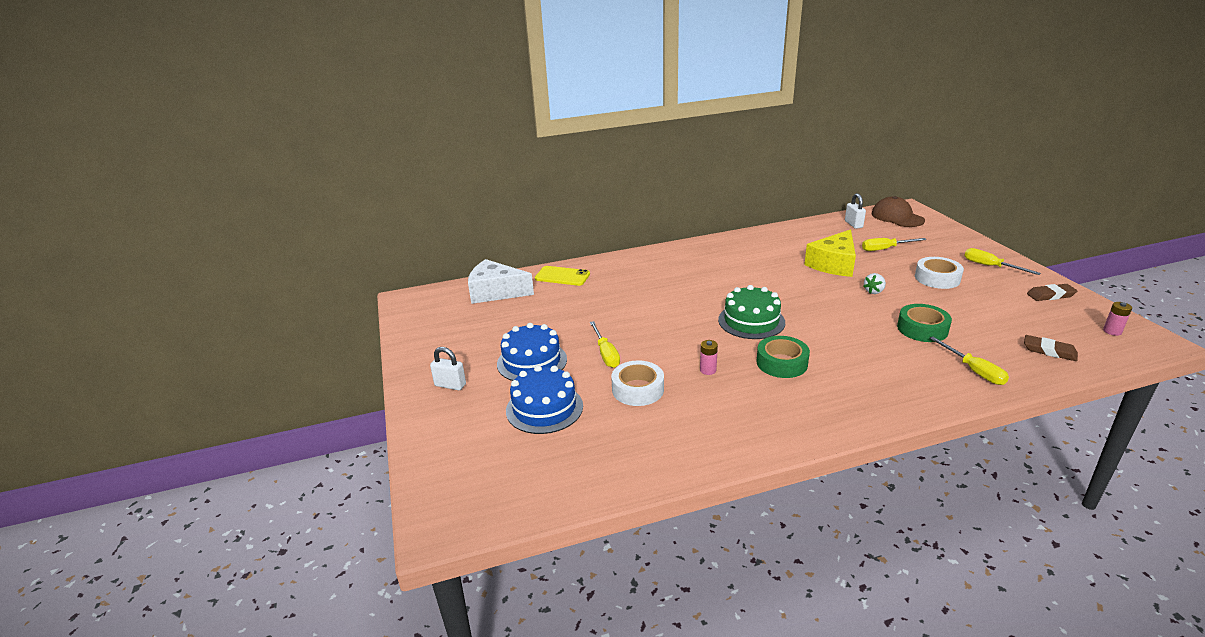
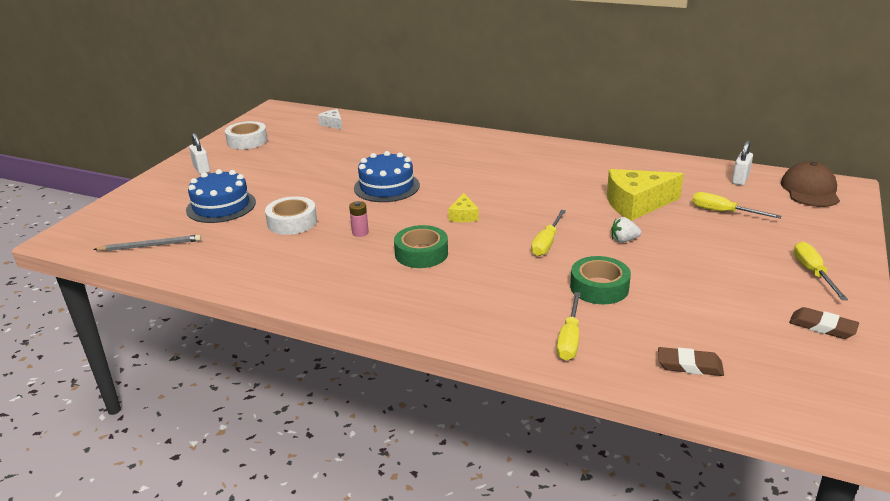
camera: 40 degrees right, 0 degrees up
white cheese [468,259,534,304] -> white cheese [318,109,343,130], size x0.49
blue cake [497,323,567,381] -> blue cake moved to [354,151,420,202]
yellow phone [535,266,590,286] -> none
yellow screwdriver [590,321,620,368] -> yellow screwdriver moved to [531,210,566,256]
green cake [718,285,785,339] -> yellow cheese [448,193,479,222]
white tape [915,257,964,289] -> white tape moved to [225,121,268,149]
brown eraser [1024,335,1078,361] -> brown eraser turned 60 degrees counterclockwise [658,347,724,376]
pink battery [1103,302,1132,336] -> none
none -> grey pencil [93,235,201,251]

